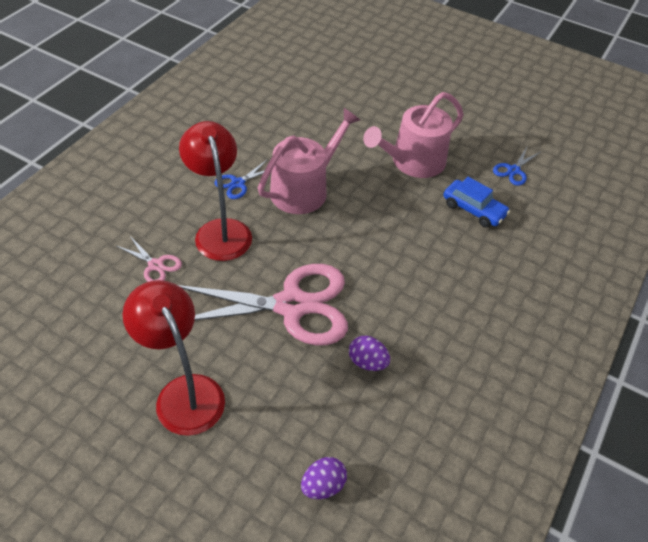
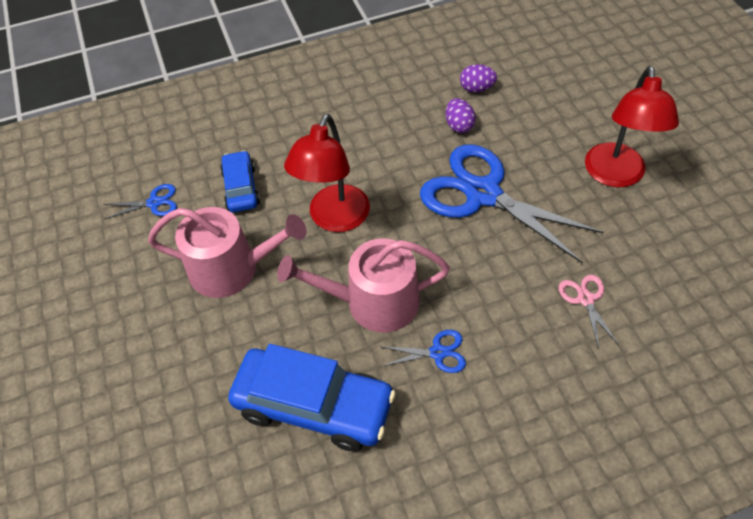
camera: 135 degrees left, 5 degrees up
pink scissors [178,264,348,345] -> blue scissors [420,144,604,263]
red lamp [179,121,252,261] -> red lamp moved to [284,114,370,232]
purple egg [301,457,347,499] -> purple egg moved to [460,64,497,93]
none -> blue car [228,344,396,451]

